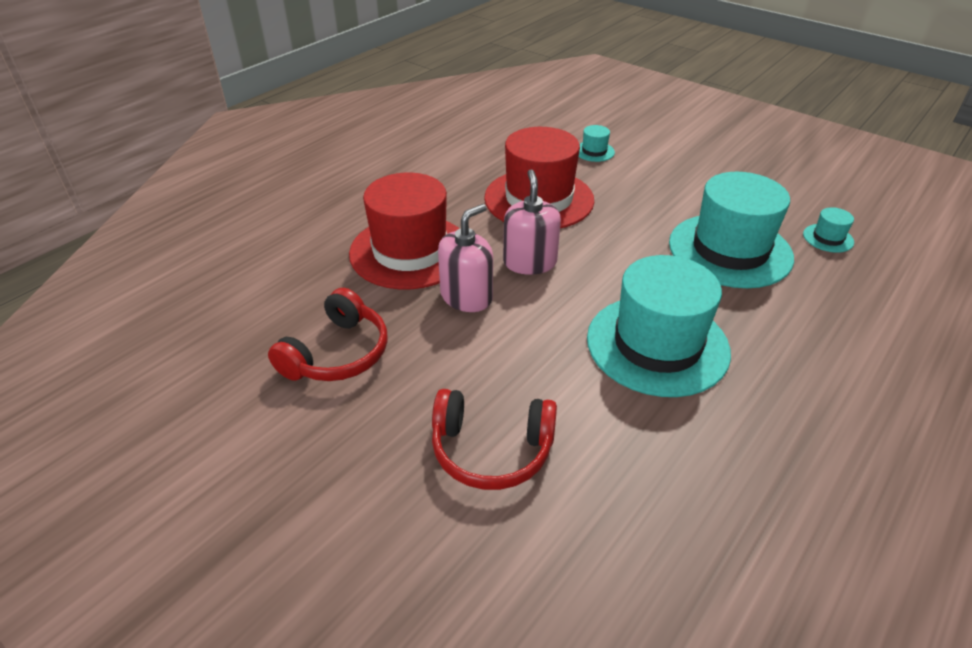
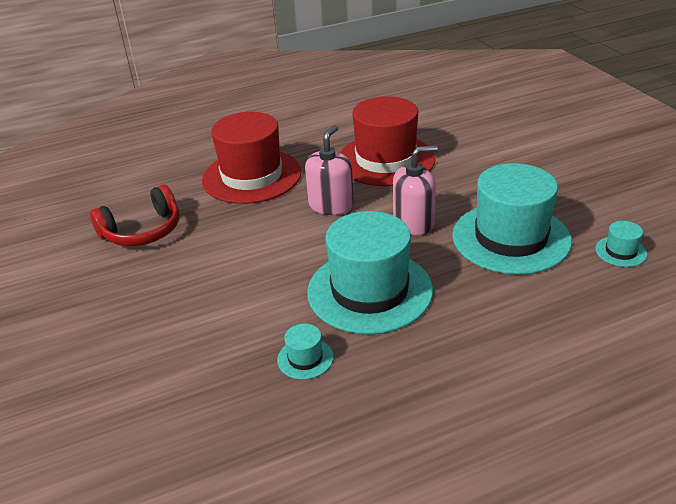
camera: 30 degrees right, 5 degrees down
red headphones [432,389,557,490] -> none
pink soap dispenser [438,204,493,312] -> pink soap dispenser moved to [393,145,438,235]
turquoise hat [579,125,615,162] -> turquoise hat moved to [277,324,333,380]

